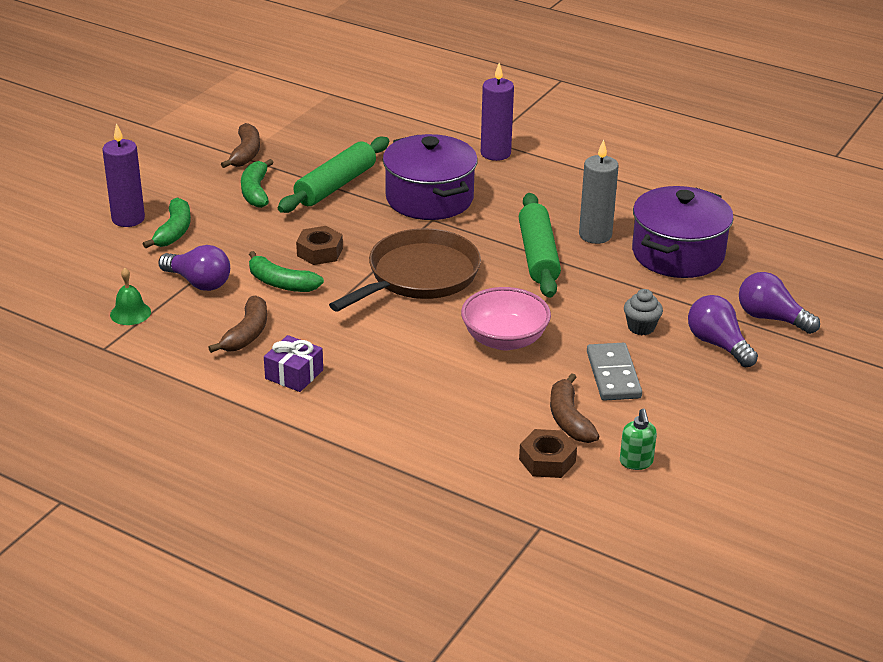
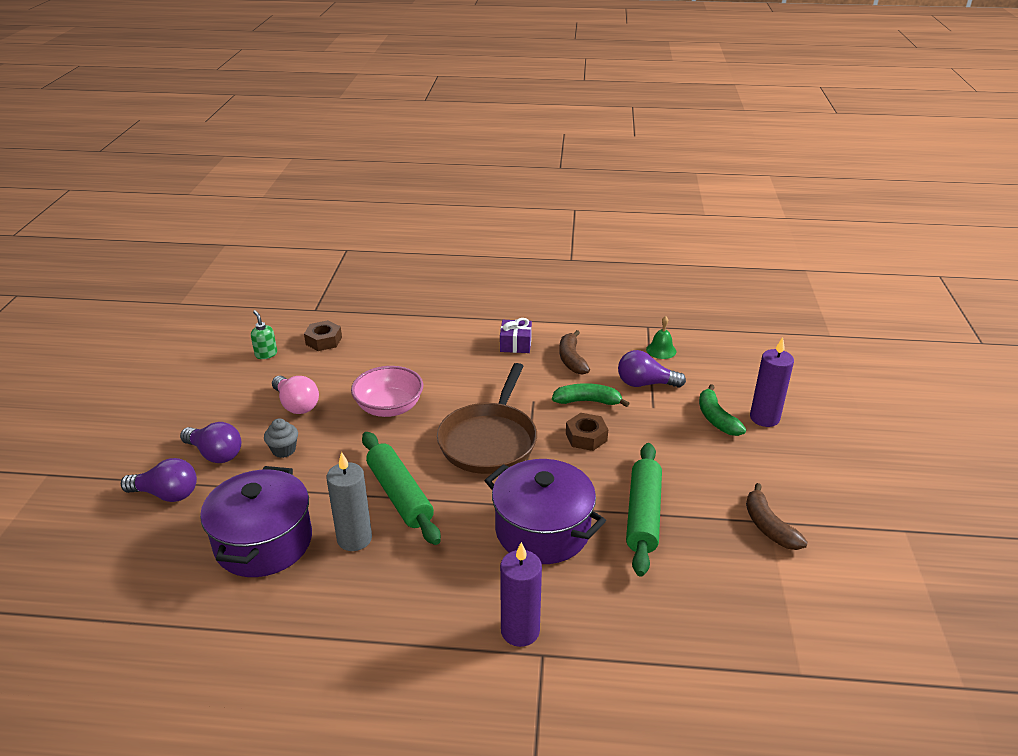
camera: 155 degrees right, 0 degrees up
green banana [241,159,274,208] -> none
brown banana [550,373,599,443] -> none
grey domino [587,343,642,401] -> pink light bulb [272,376,319,414]

